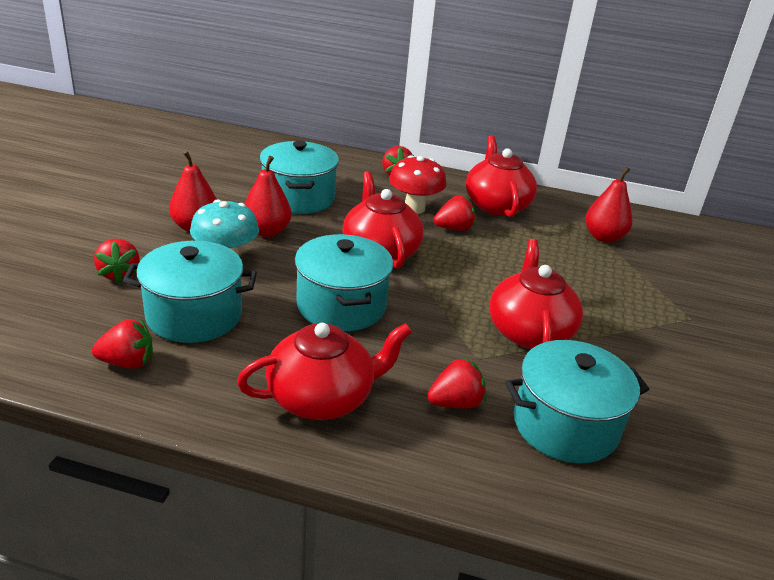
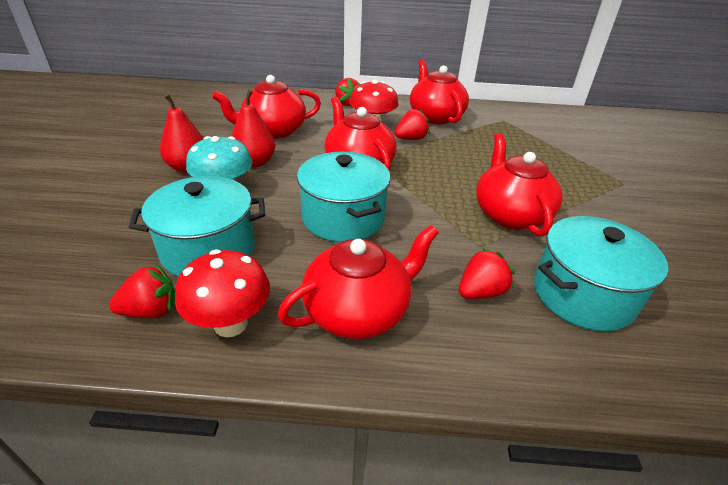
camera: 10 degrees left, 5 degrees up
red strawberry [94,239,140,283] -> none
turquoise pot [260,141,339,214] -> red teapot [212,75,321,139]
red pear [585,167,632,243] -> none
none -> red mushroom [175,250,270,337]

